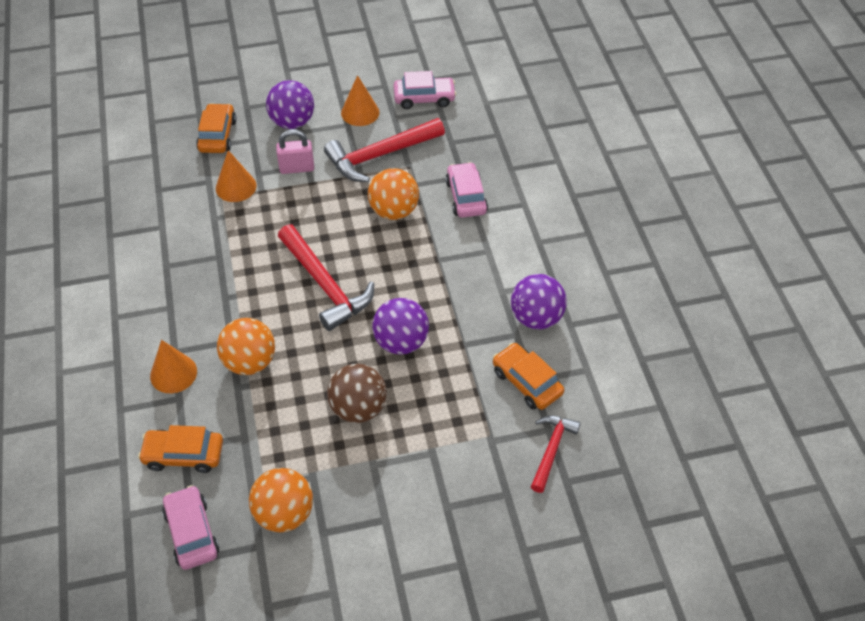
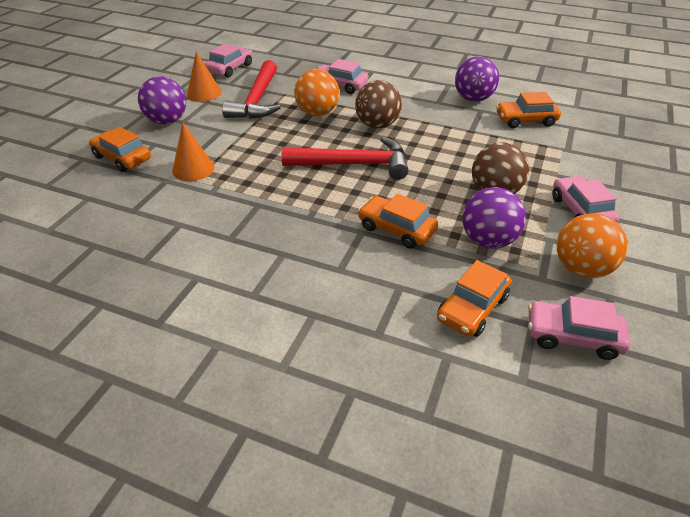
camera: 55 degrees left, 10 degrees down
orange cone [150,340,197,393] -> none
orange ball [217,318,275,375] -> orange car [358,194,438,249]
pink padlock [276,129,314,174] -> none
purple ball [372,298,429,355] -> purple ball moved to [462,187,526,249]
red hammer [531,415,581,493] -> none
none -> brown ball [355,80,402,129]
none -> pink car [552,176,620,223]

